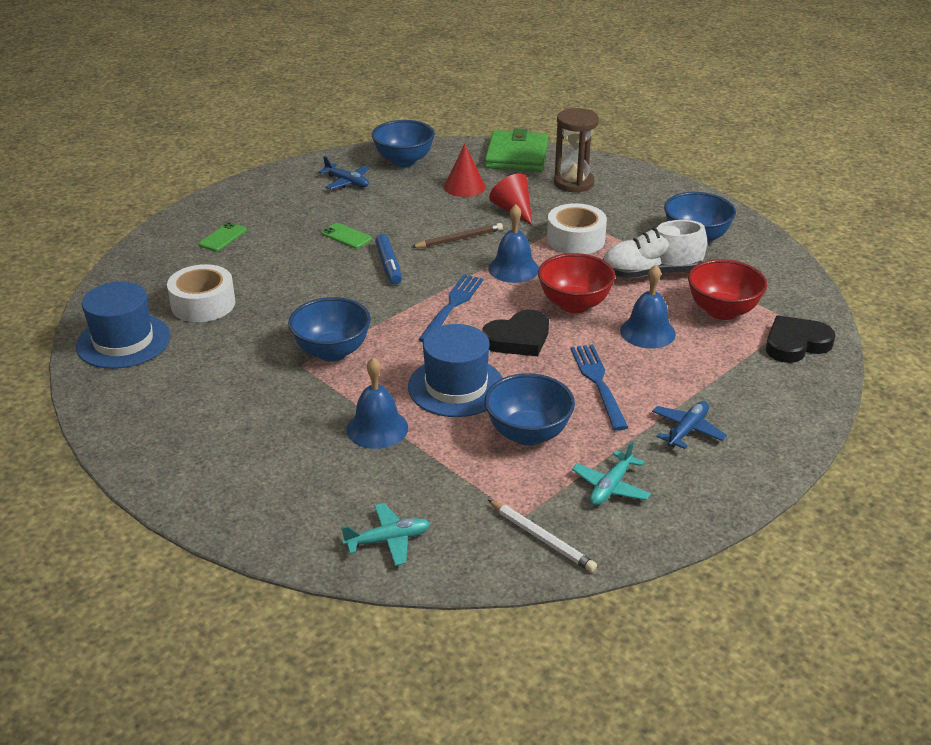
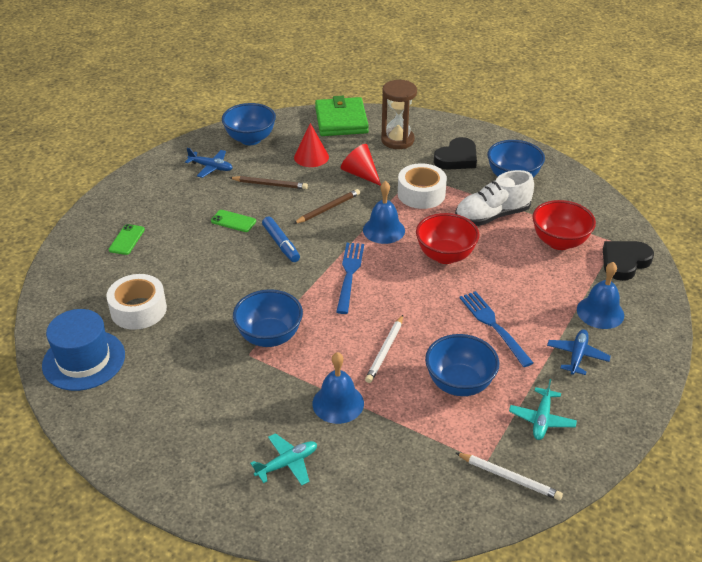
camera: 15 degrees left, 5 degrees up
turquoise plane [341,503,430,566] -> turquoise plane moved to [250,433,317,485]
blue hat [408,324,503,417] -> white pencil [365,315,403,383]
black heart [482,310,549,356] -> black heart moved to [434,137,477,170]
blue bell [620,265,676,349] -> blue bell moved to [577,262,624,329]
none -> brown pencil [229,176,308,189]

